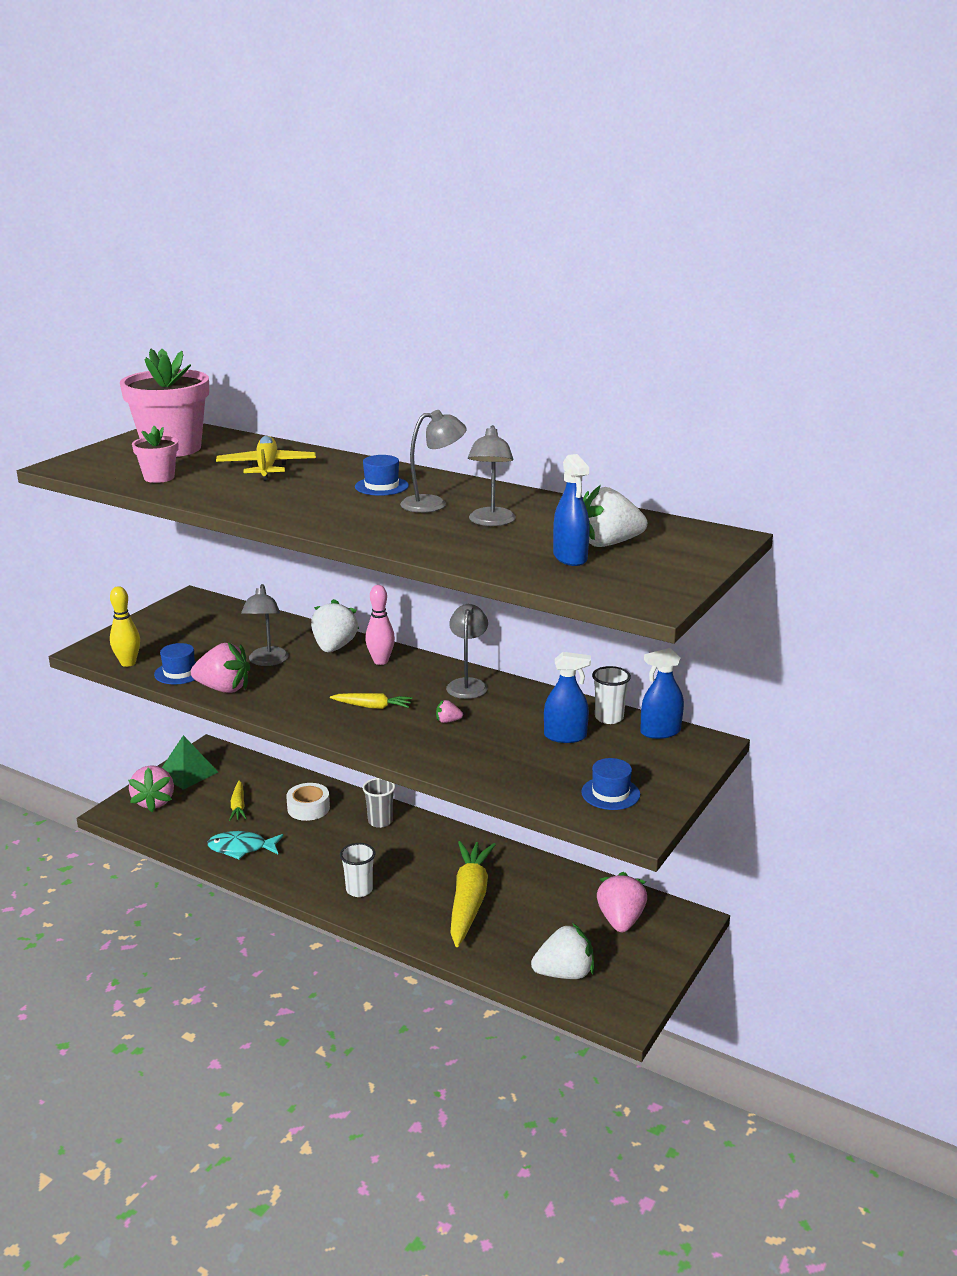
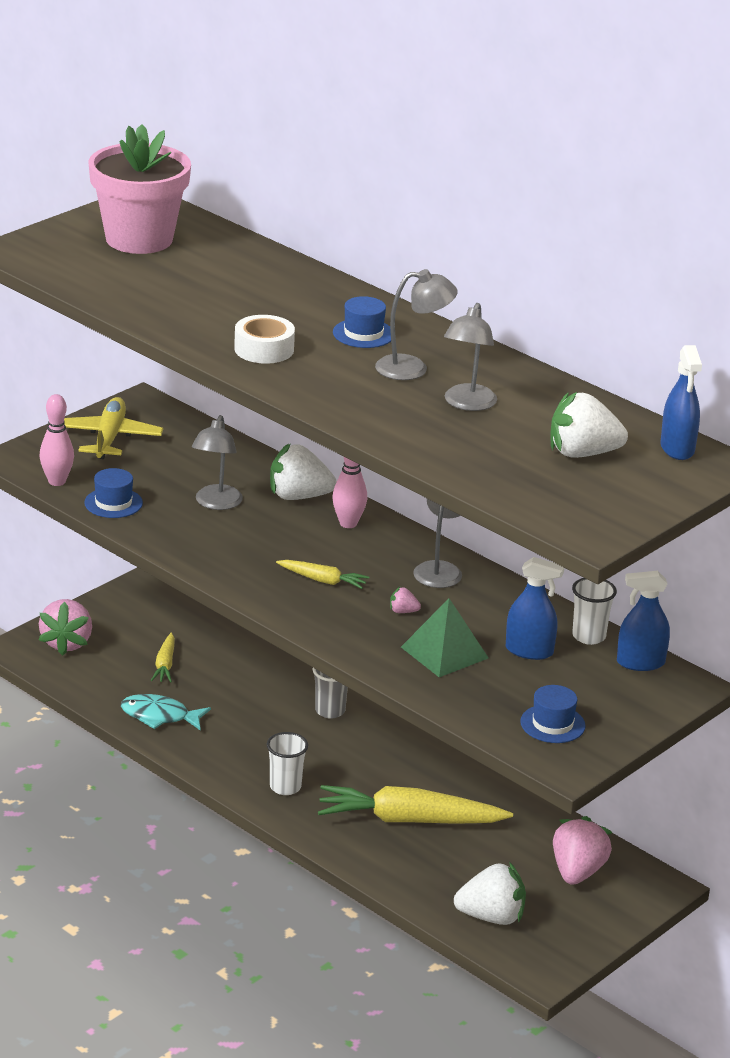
camera: 10 degrees right, 5 degrees up
yellow bowling pin [110,586,140,667] -> pink bowling pin [39,394,74,486]
pink flower pot [132,426,178,483] -> none
green pyramid [162,735,218,790] -> green pyramid moved to [401,598,488,677]
pink strawberry [191,643,250,693] -> none
yellow plane [216,436,316,481] -> yellow plane moved to [64,397,163,459]
white tape [286,783,330,821] -> white tape moved to [234,315,295,364]
white strawberry [311,599,359,652] -> white strawberry turned 105 degrees counterclockwise [270,443,336,500]
yellow carrot [450,841,496,947] -> yellow carrot turned 105 degrees counterclockwise [318,785,513,824]
blue spray bottle [553,454,590,566] -> blue spray bottle moved to [660,345,702,460]

